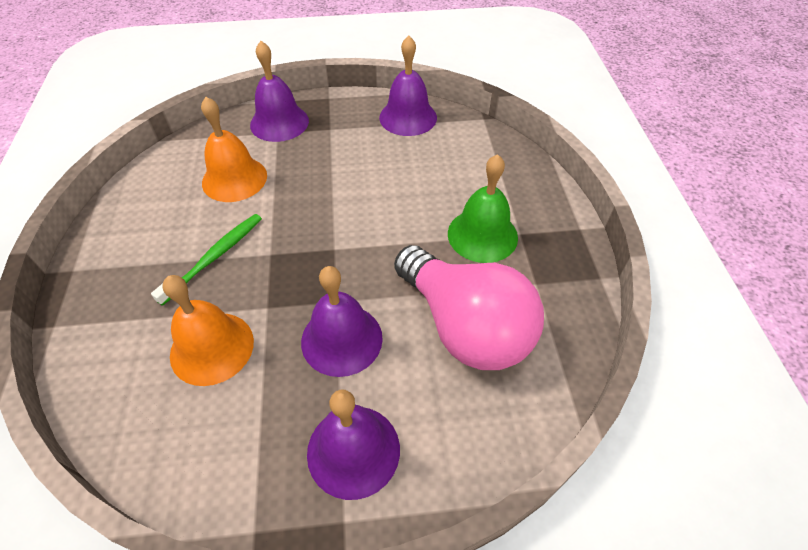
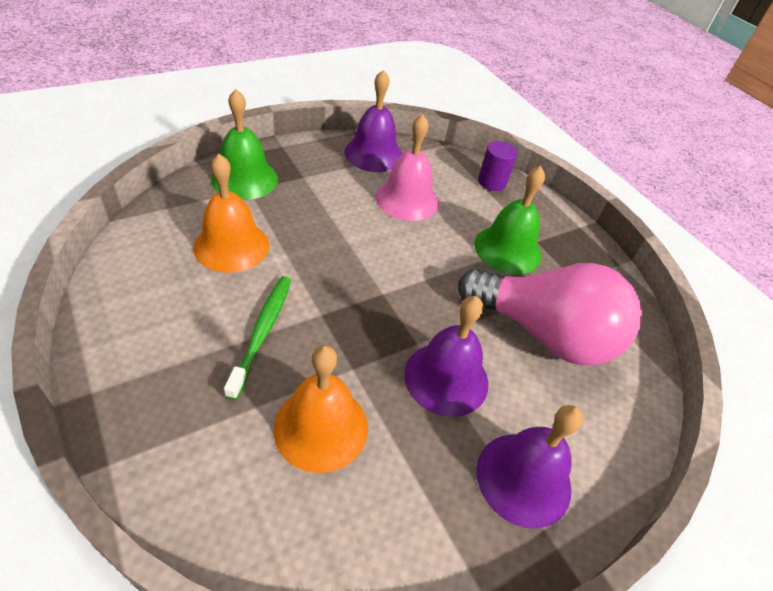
camera: 30 degrees left, 5 degrees down
purple bell [250,41,309,142] -> green bell [211,89,278,200]
none -> pink bell [375,114,439,221]
none -> purple cylinder [478,141,518,191]

